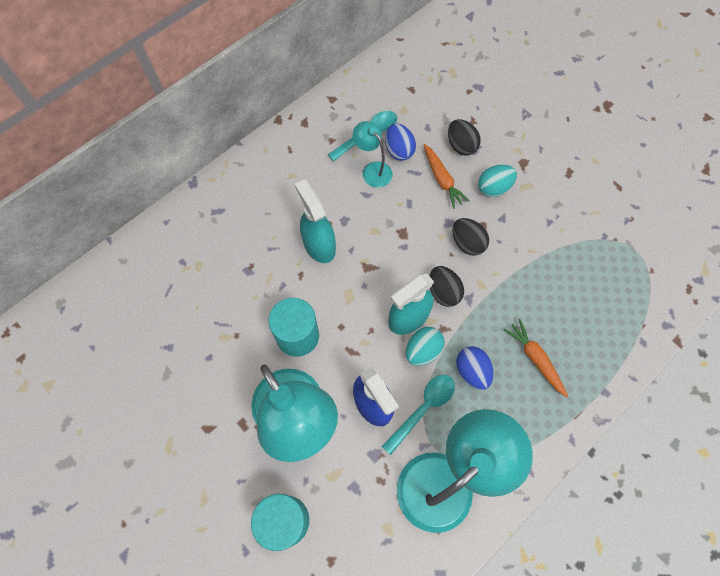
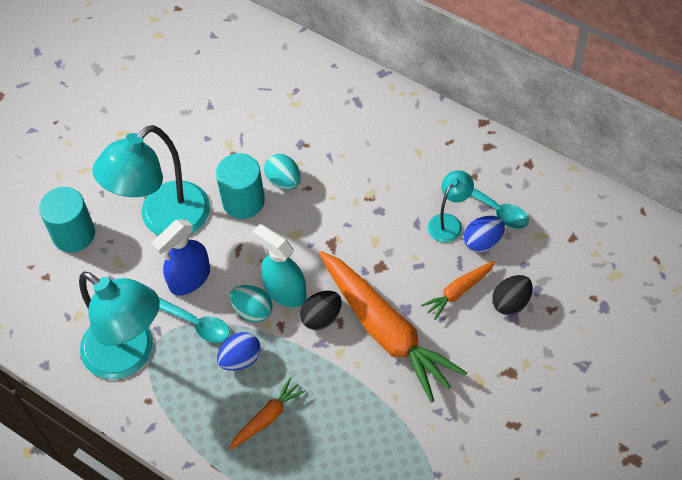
camera: 80 degrees right, 10 degrees down
turquoise spray bottle [295,179,336,263] -> none
black egg [453,218,489,256] -> orange carrot [319,251,467,403]
turquoise egg [478,165,517,197] -> turquoise egg moved to [264,154,301,190]

